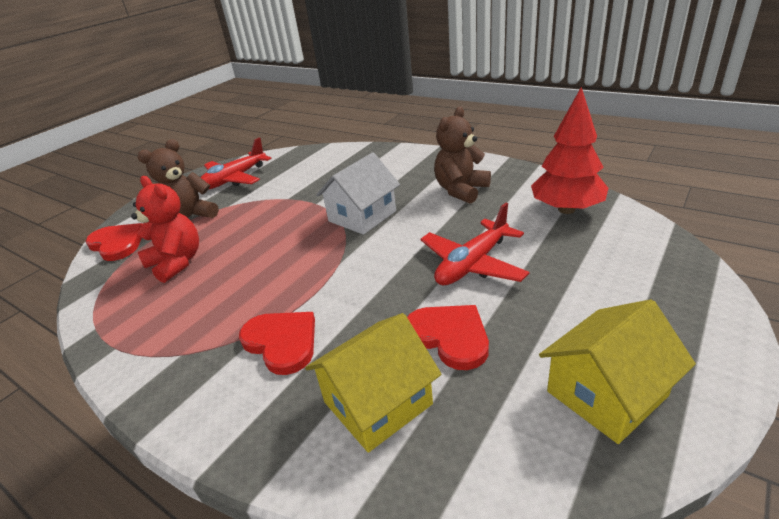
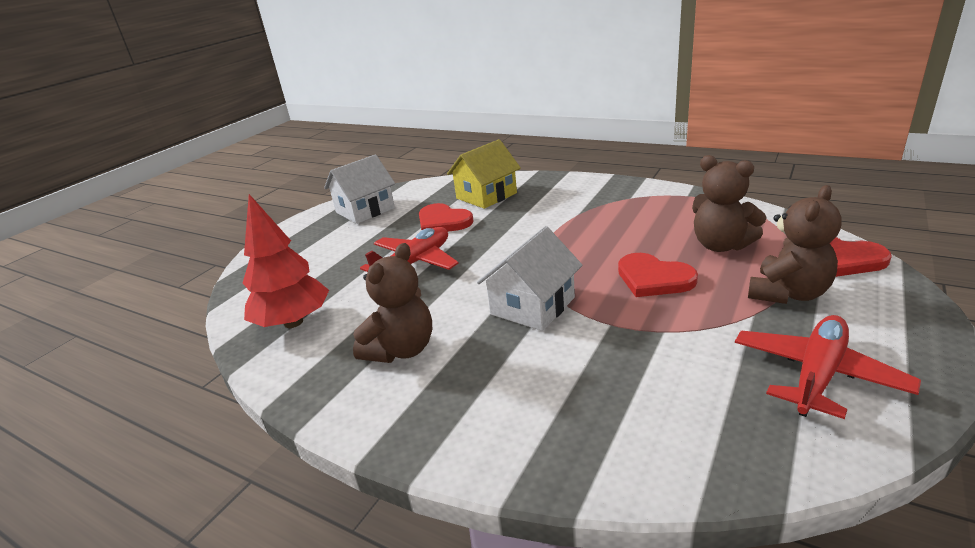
camera: 175 degrees right, 5 degrees down
red teddy bear [131,176,199,283] -> brown teddy bear [692,155,767,252]
red heart [239,312,315,375] -> red heart moved to [618,253,698,297]
yellow house [539,299,696,444] -> white house [324,155,395,224]

